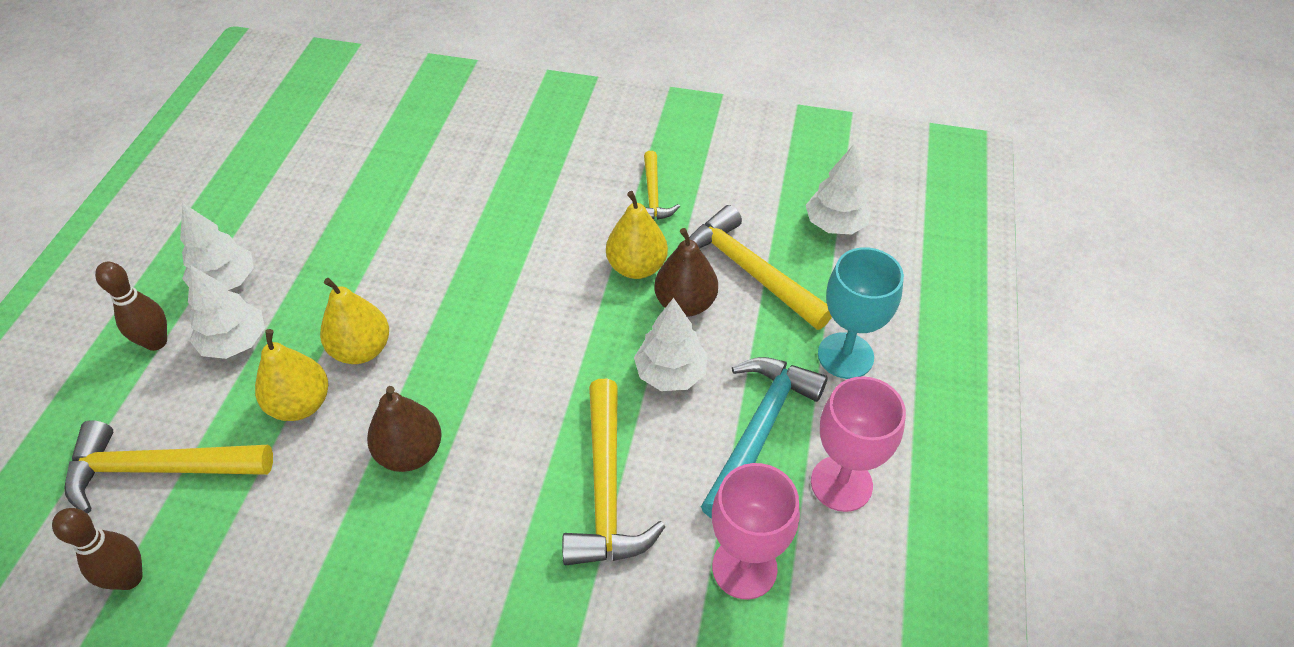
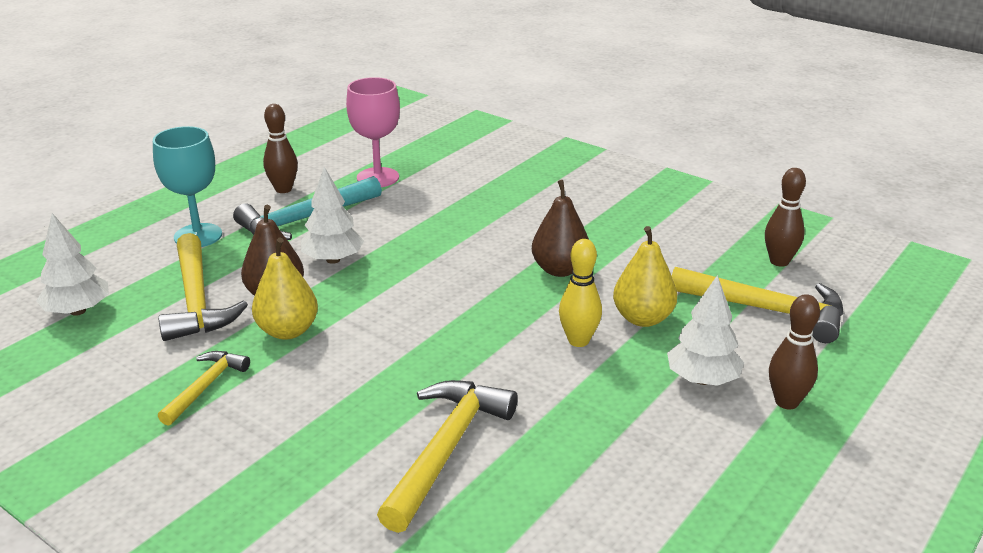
camera: 155 degrees left, 20 degrees down
white tree [180,203,254,290] -> none
yellow pear [320,278,389,364] -> yellow bowling pin [559,239,602,347]
yellow hammer [562,379,665,565] -> yellow hammer moved to [377,380,518,533]
pink goblet [811,376,906,512] -> brown bowling pin [263,104,298,193]

